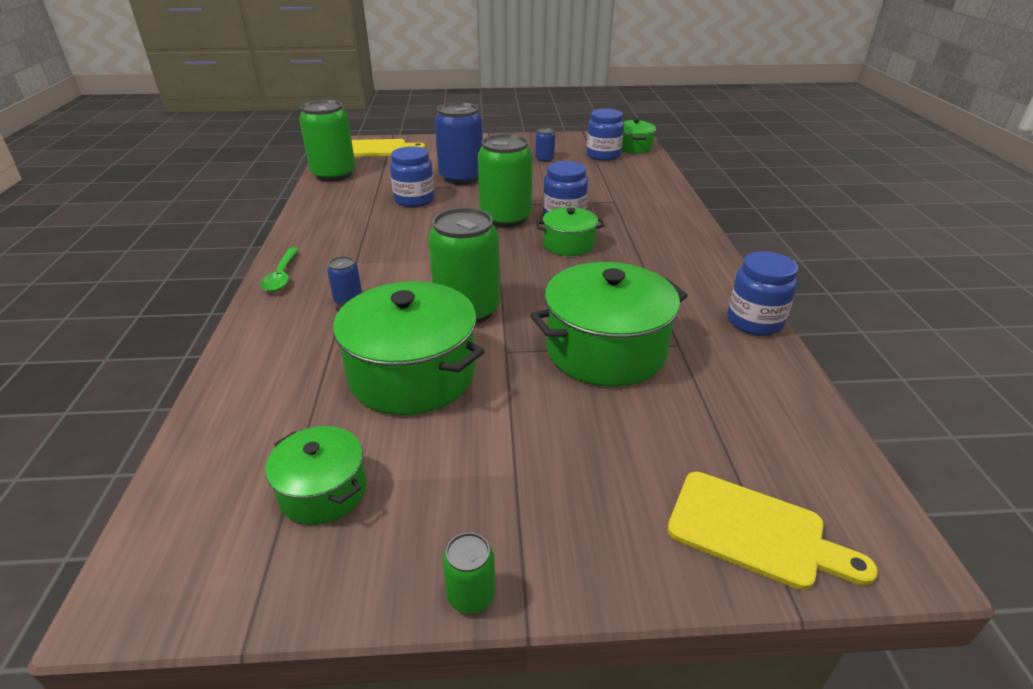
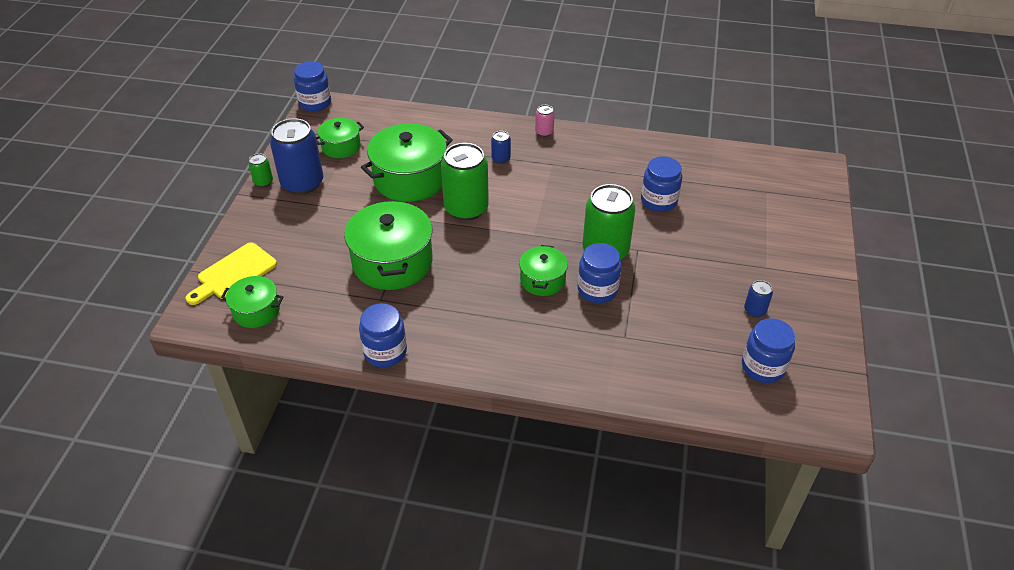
camera: 105 degrees right, 10 degrees up
green spoon [260,247,299,292] -> pink can [535,105,555,137]
green can [299,100,355,182] -> none
yellow cutting board [352,139,425,157] -> none
blue can [435,102,483,185] -> blue can moved to [270,118,323,195]
green pot [622,118,656,154] -> green pot moved to [221,276,284,328]
none -> blue jar [294,61,331,112]

